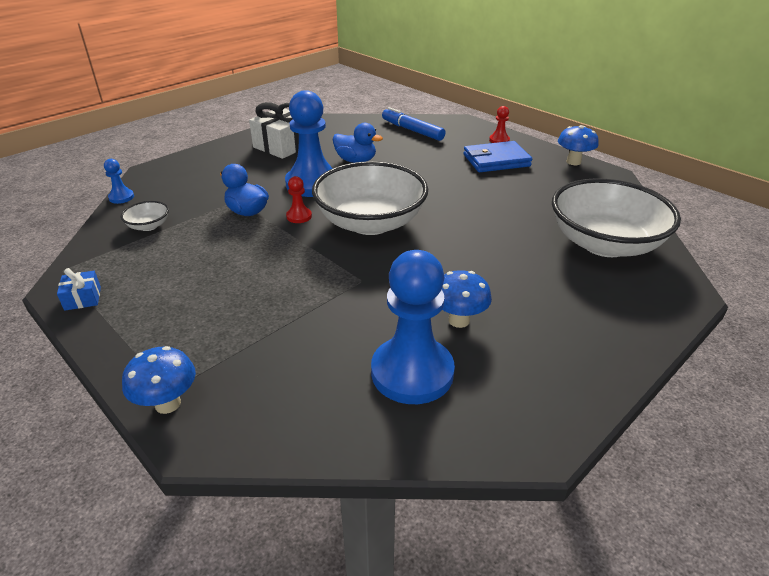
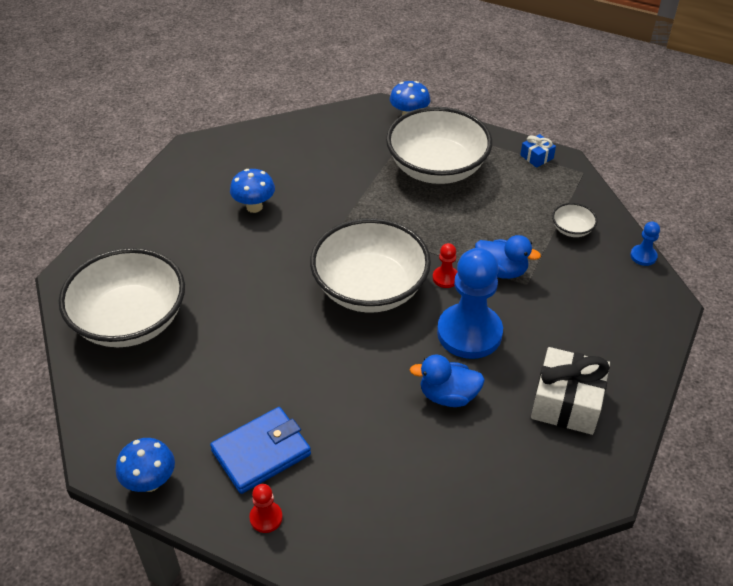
camera: 160 degrees right, 10 degrees up
blue pawn [371,250,455,404] -> none
blue marker [382,107,446,141] -> none
none -> white bowl [386,107,492,184]

